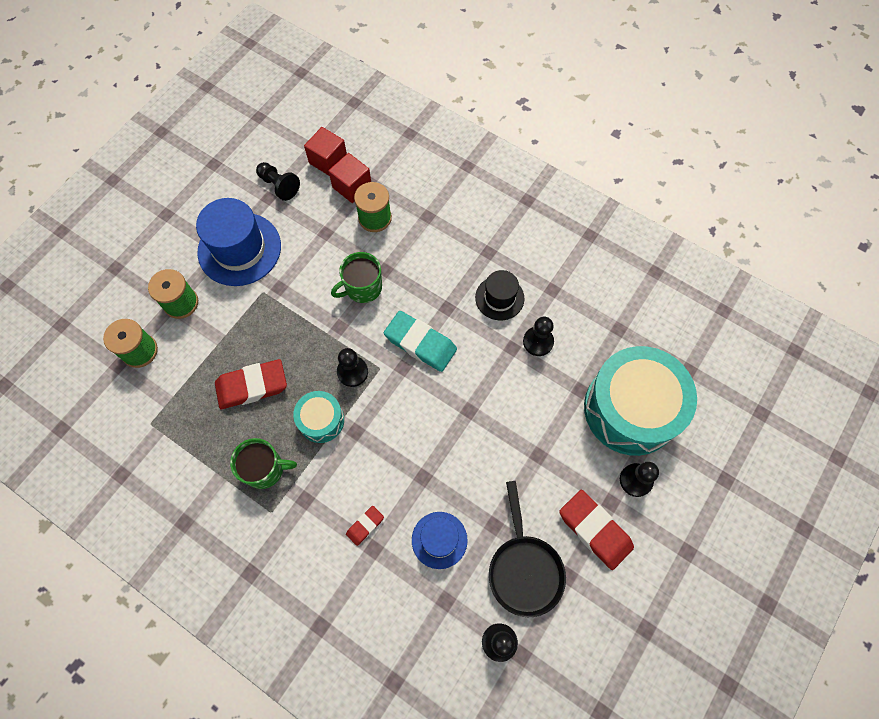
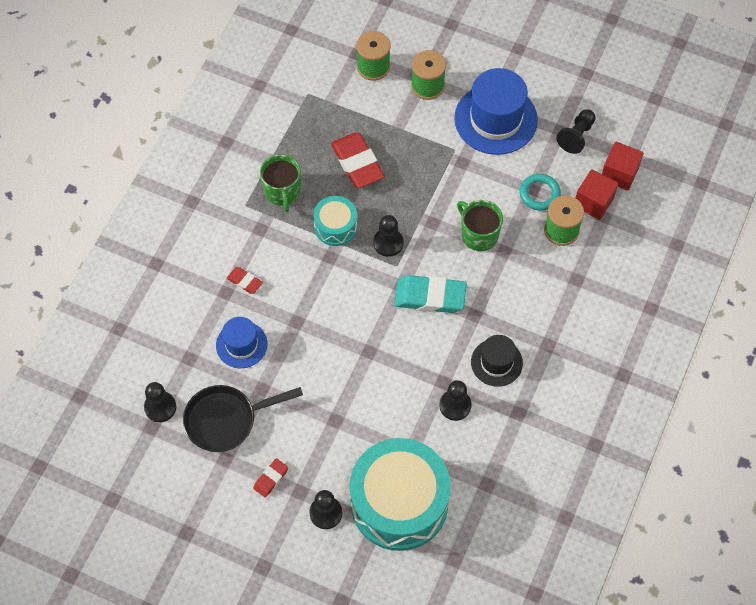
camera: 80 degrees right, 5 degrees down
turquoise eraser [384,311,457,372] -> turquoise eraser turned 75 degrees clockwise [394,275,467,313]
red eraser [559,490,634,570] -> red eraser [253,458,288,498], size x0.51
none -> turquoise ring [520,174,561,211]

